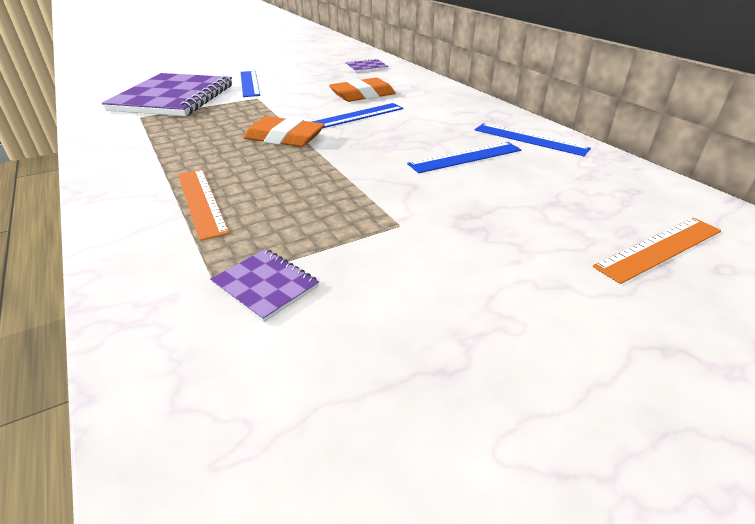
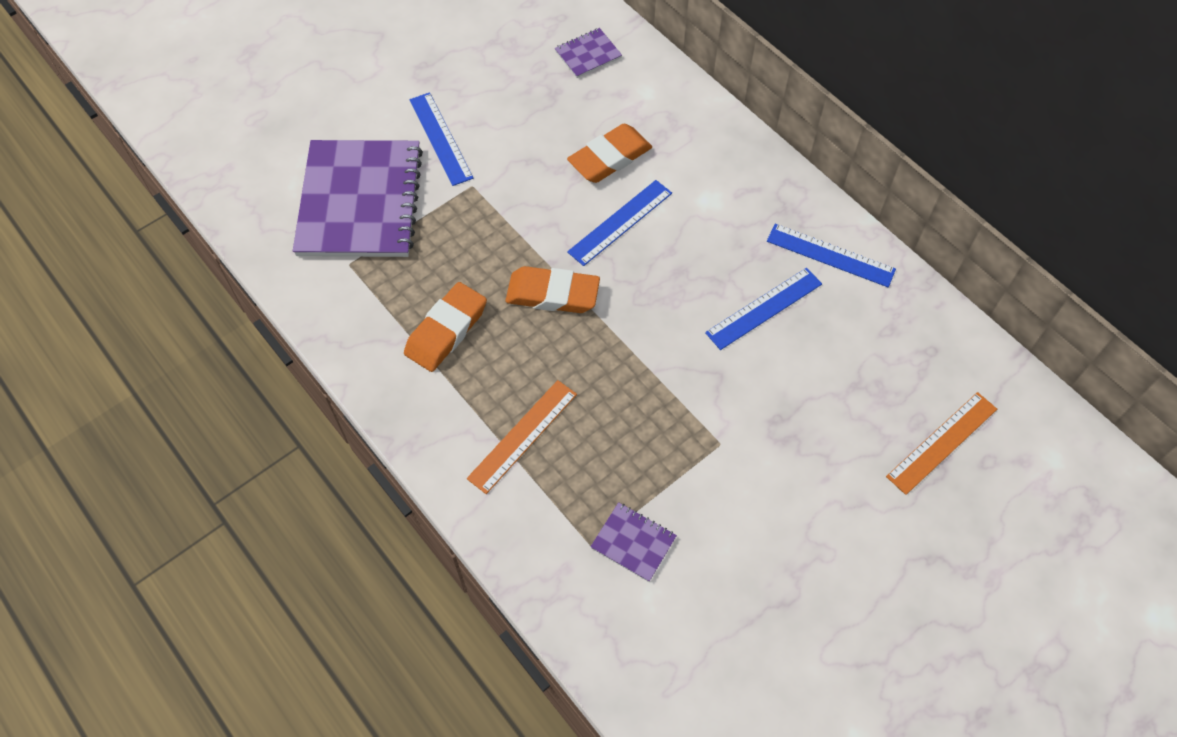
camera: 10 degrees left, 25 degrees up
orange ruler [178,169,230,241] -> orange ruler turned 75 degrees clockwise [467,380,577,494]
none -> orange eraser [404,282,487,372]

